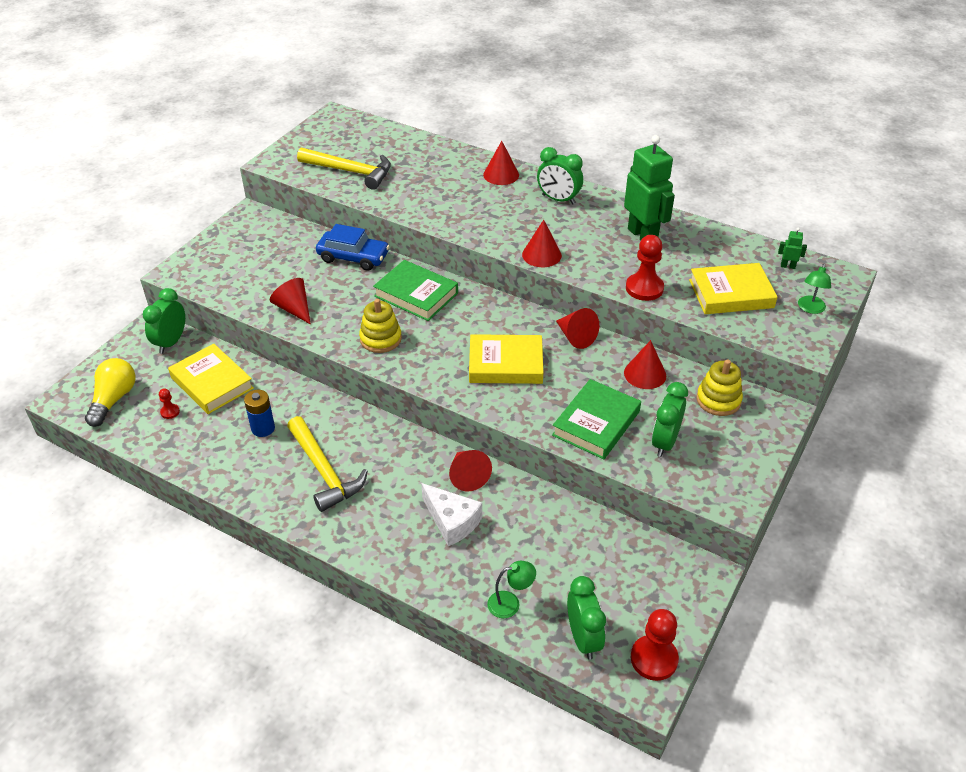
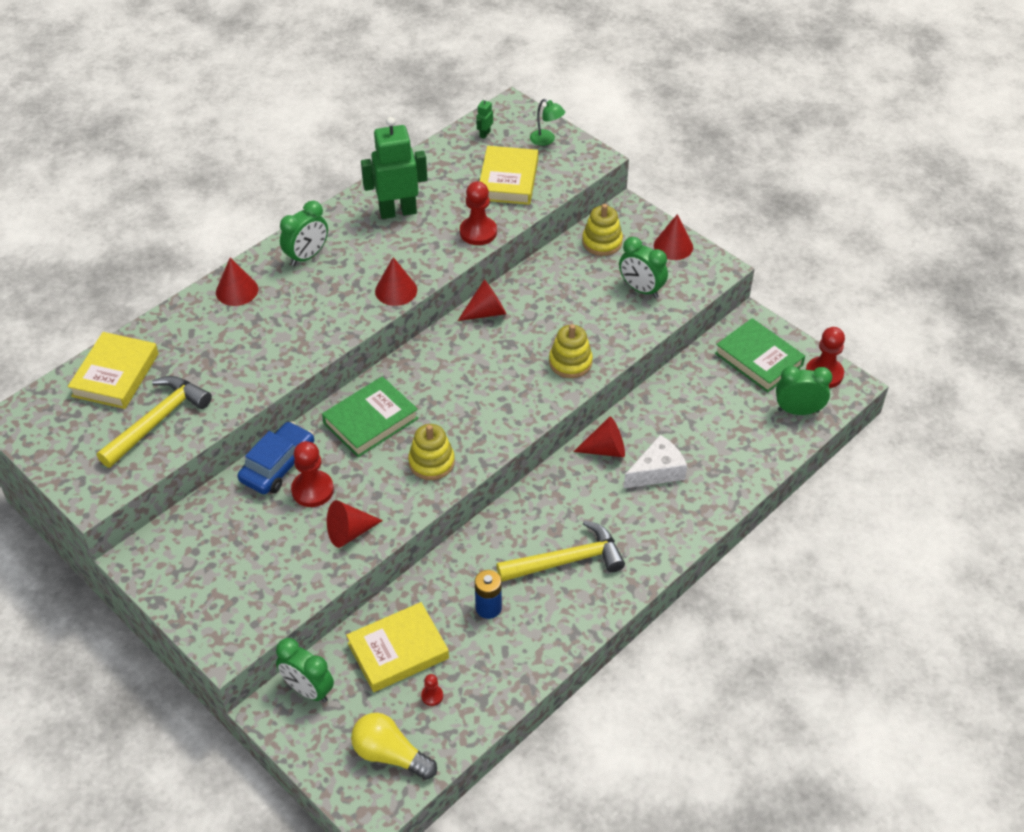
camera: 75 degrees left, 5 degrees up
yellow book [469,334,543,384] -> yellow book moved to [68,332,159,409]
green lamp [487,561,536,618] -> none
green book [552,379,641,459] -> green book moved to [715,318,805,392]
red cone [624,340,666,389] -> red cone moved to [654,214,693,260]
none -> red pawn [291,441,334,507]
none -> yellow stacking toy [549,324,593,378]

